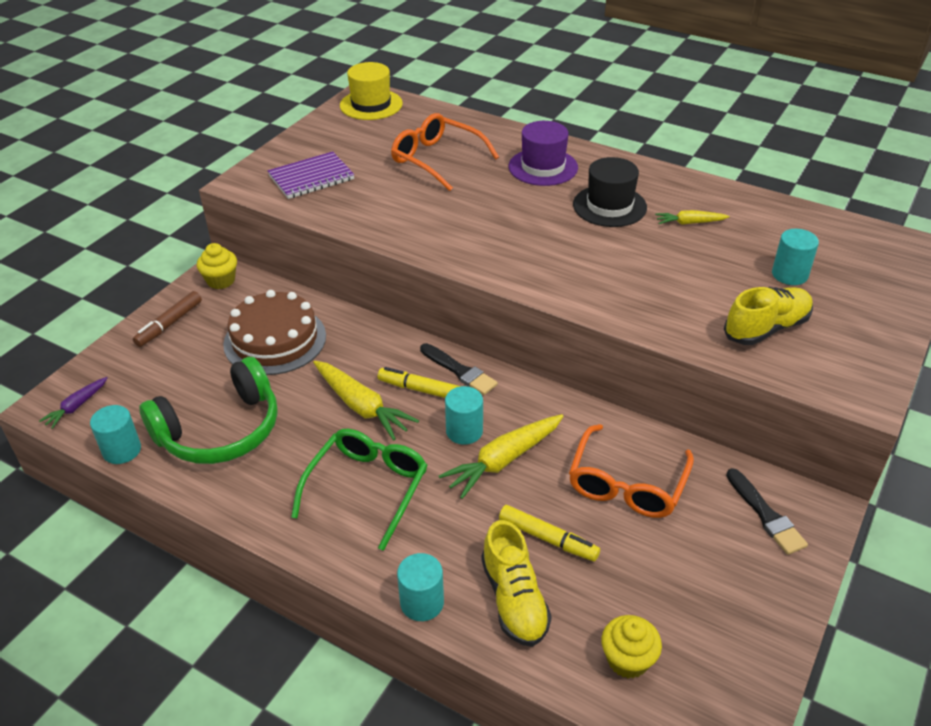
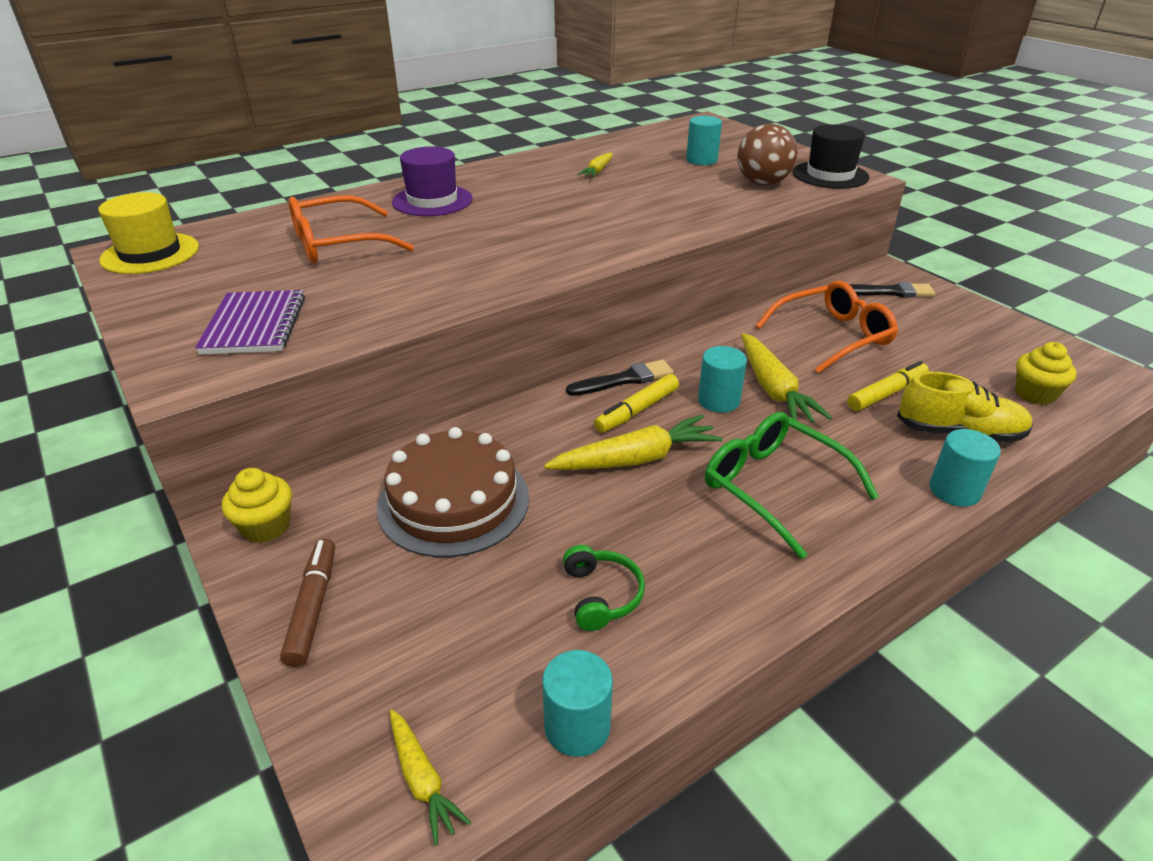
camera: 65 degrees left, 5 degrees down
purple carrot [39,377,108,429] -> yellow carrot [390,709,471,846]
brown marker [133,291,202,347] -> brown marker turned 150 degrees counterclockwise [280,538,335,667]
green headphones [139,357,278,464] -> green headphones [563,545,645,631], size x0.46
orange glasses [569,424,694,518] -> orange glasses turned 75 degrees counterclockwise [755,281,898,374]
black hat [573,157,647,227] -> black hat moved to [793,124,869,189]
yellow shoe [724,287,813,345] -> brown ball [737,124,798,186]

